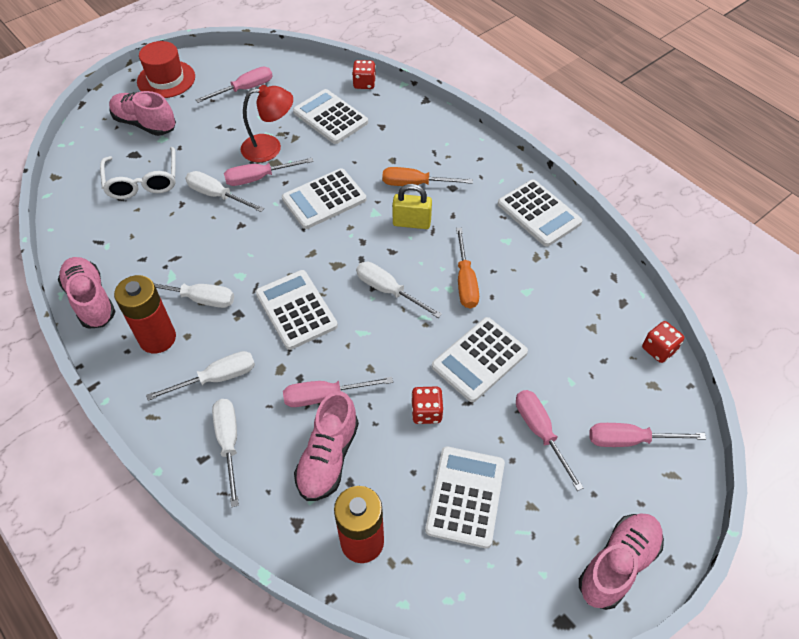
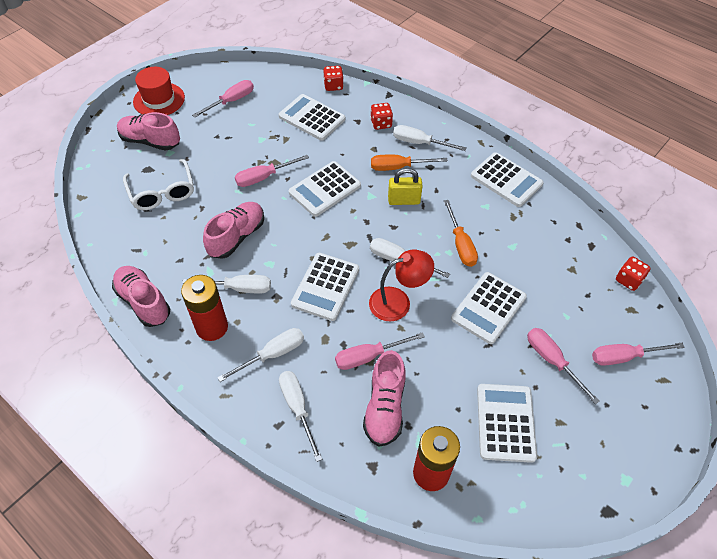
camera: 10 degrees left, 0 degrees up
white screwdriver [185,171,264,212] -> white screwdriver moved to [393,125,466,151]
red lamp [241,85,293,162] -> red lamp moved to [369,249,434,322]
white calculator [256,270,338,350] -> white calculator turned 120 degrees counterclockwise [291,253,359,321]
red dice [411,386,443,424] -> red dice moved to [370,103,393,130]
pink shoe [579,513,664,610] -> pink shoe moved to [203,202,264,259]

